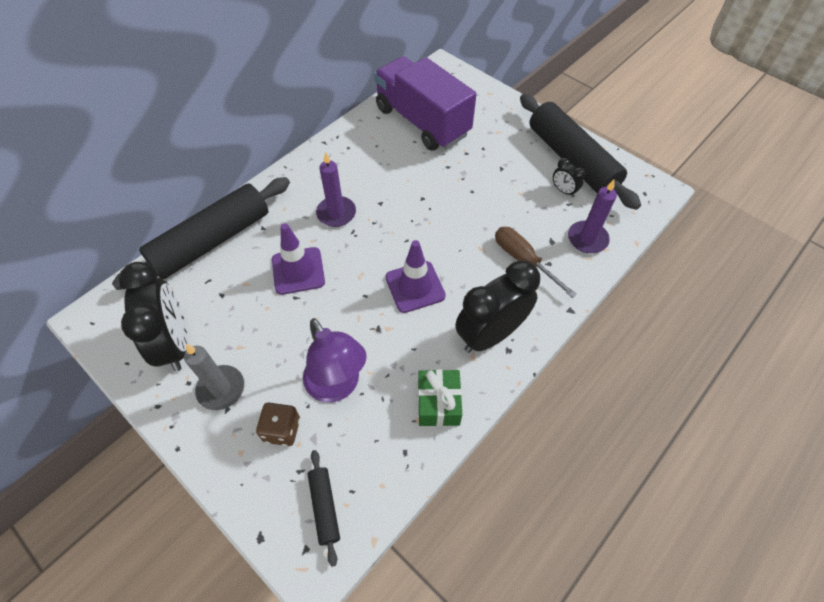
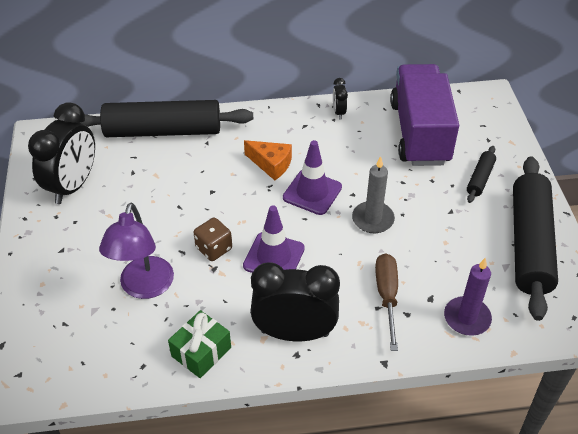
camera: 40 degrees right, 10 degrees down
grey candle [184,344,244,410] -> grey candle moved to [352,156,395,233]
brown dice [256,403,300,446] -> brown dice moved to [194,217,232,261]
purple traffic cone [272,223,325,295] -> purple traffic cone moved to [283,140,342,215]
black rolling pin [308,450,340,567] -> black rolling pin moved to [467,146,496,203]
purple candle [316,152,356,227] -> orange cheese [244,140,292,180]
black clock [553,158,586,197] -> black clock moved to [333,78,348,119]

